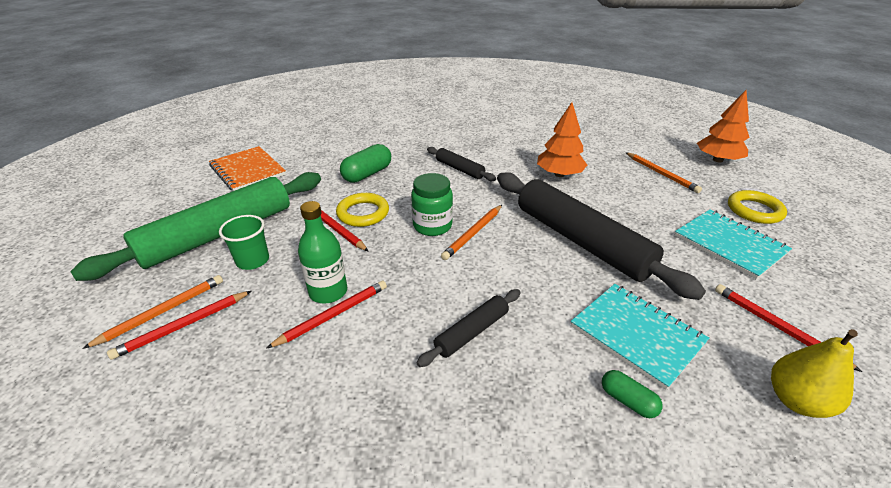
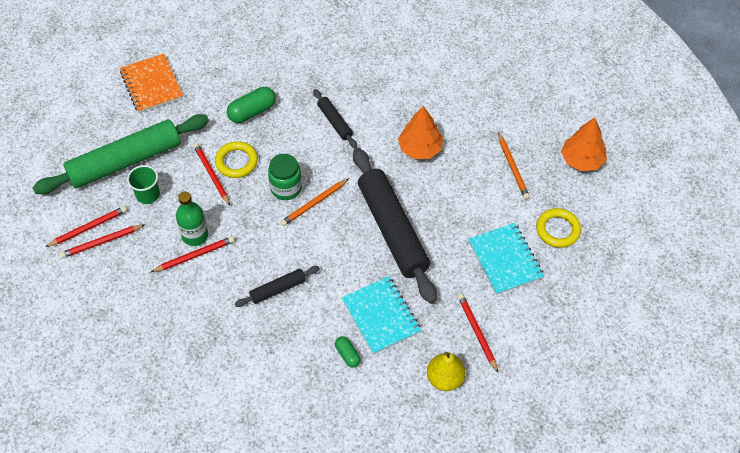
camera: 15 degrees right, 20 degrees up
orange pencil [82,275,223,349] -> red pencil [45,206,127,247]

